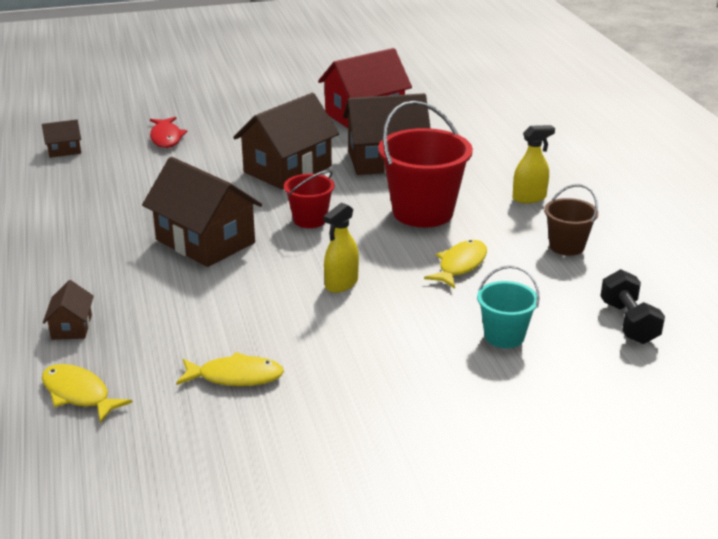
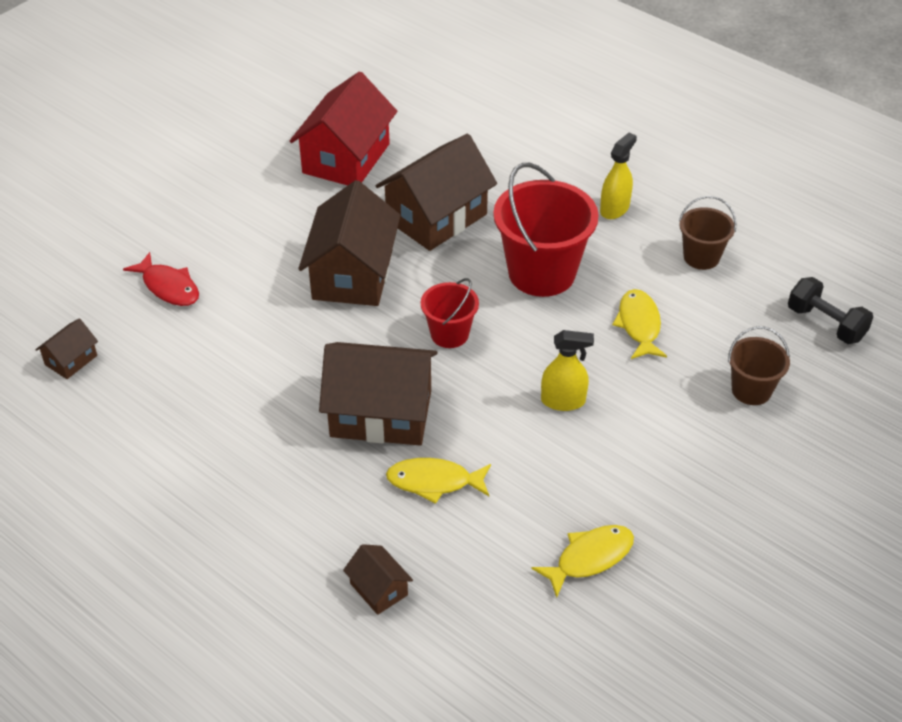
camera: 35 degrees left, 15 degrees up
yellow fish [42,364,133,423] -> yellow fish moved to [386,458,491,504]
yellow spray bottle [323,203,359,293] -> yellow spray bottle turned 90 degrees counterclockwise [541,330,594,411]
turquoise bucket [477,266,540,348] -> brown bucket [728,326,790,405]

